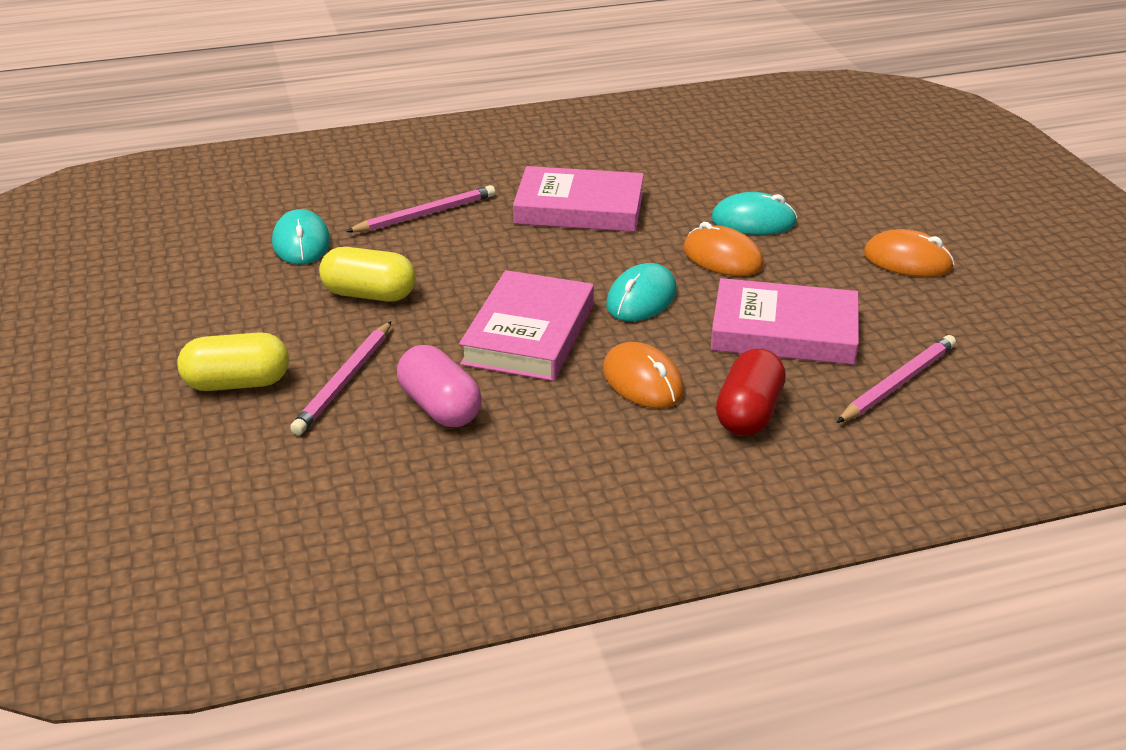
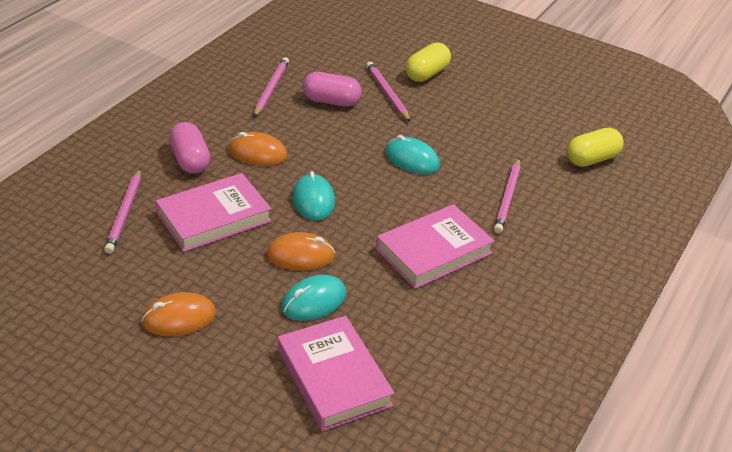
camera: 135 degrees right, 5 degrees up
turquoise mouse [272,209,331,264] -> turquoise mouse moved to [385,135,440,174]
yellow capsule [319,247,416,302] -> yellow capsule moved to [567,128,624,167]
pink book [459,270,594,381] -> pink book moved to [278,316,395,431]
red capsule [716,348,786,436] -> pink capsule [169,122,210,174]
none -> pink pencil [254,57,289,117]

